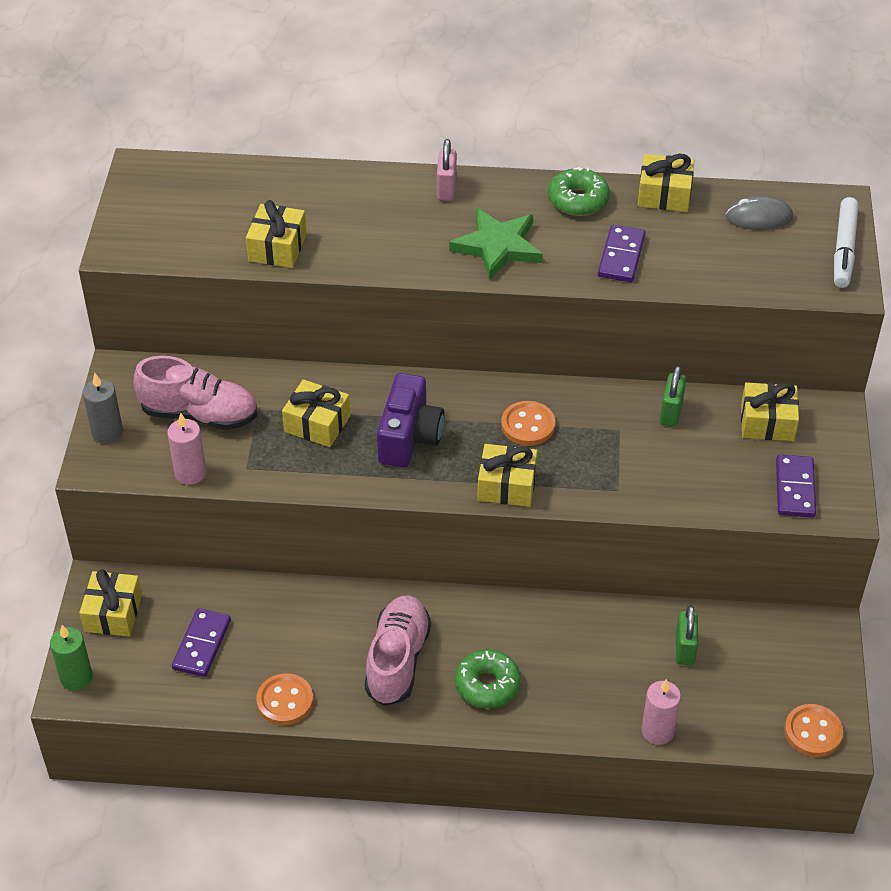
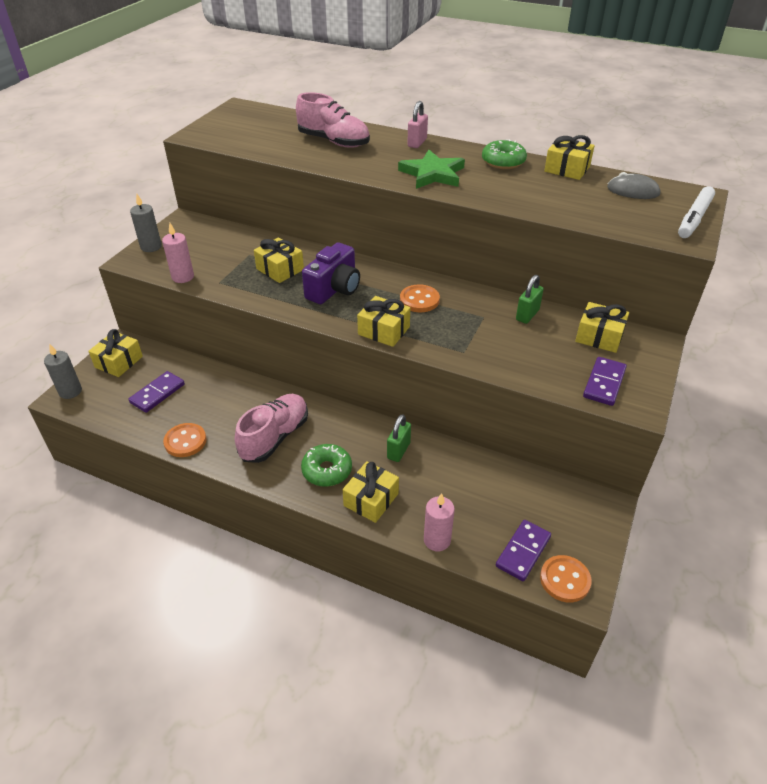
camera: 20 degrees right, 5 degrees down
green candle [50,625,93,691] -> grey candle [44,344,82,399]
pink shoe [133,356,258,430] -> pink shoe moved to [296,92,370,148]
yellow gift [246,200,307,268] -> yellow gift moved to [343,461,399,523]
purple domino [598,225,646,282] -> purple domino moved to [496,520,551,581]
green padlock [676,606,698,665] -> green padlock moved to [387,414,411,462]

